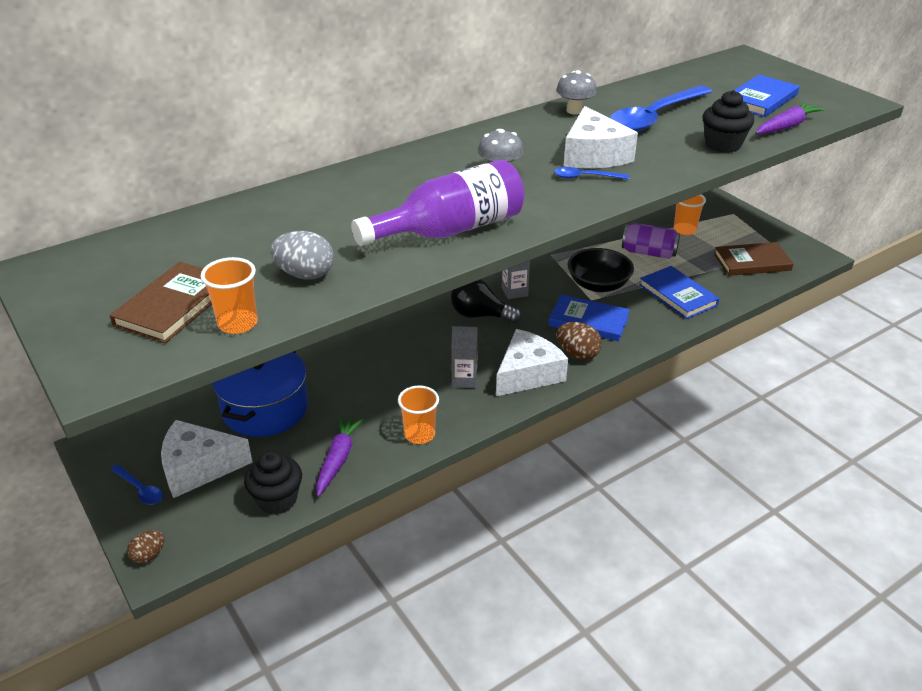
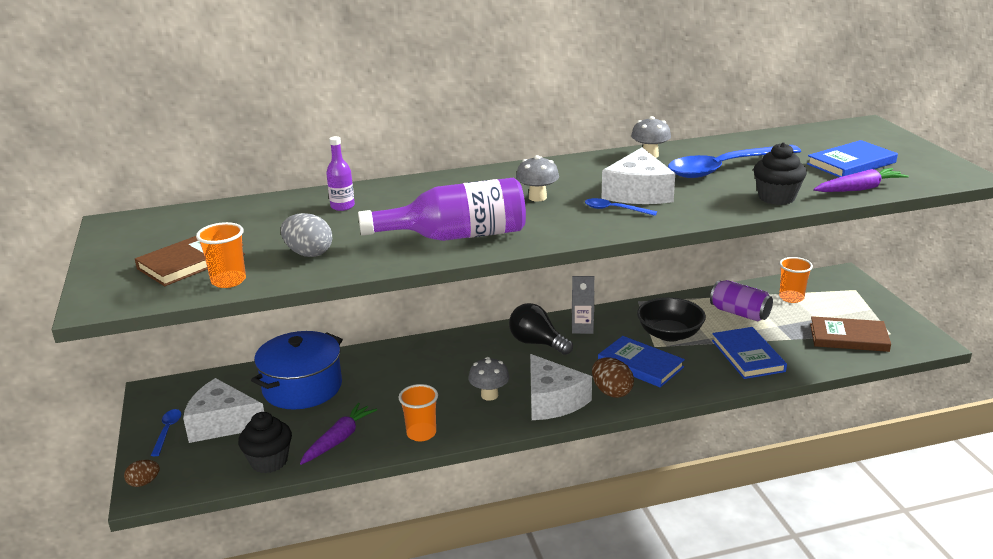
camera: 20 degrees right, 10 degrees down
blue spoon [111,464,163,505] -> blue spoon turned 150 degrees counterclockwise [151,409,182,456]
grey carton [451,326,478,388] -> grey mushroom [468,357,510,401]
white cheese [496,329,568,396] -> white cheese turned 90 degrees clockwise [530,354,592,420]
none -> purple bottle [326,136,355,211]

